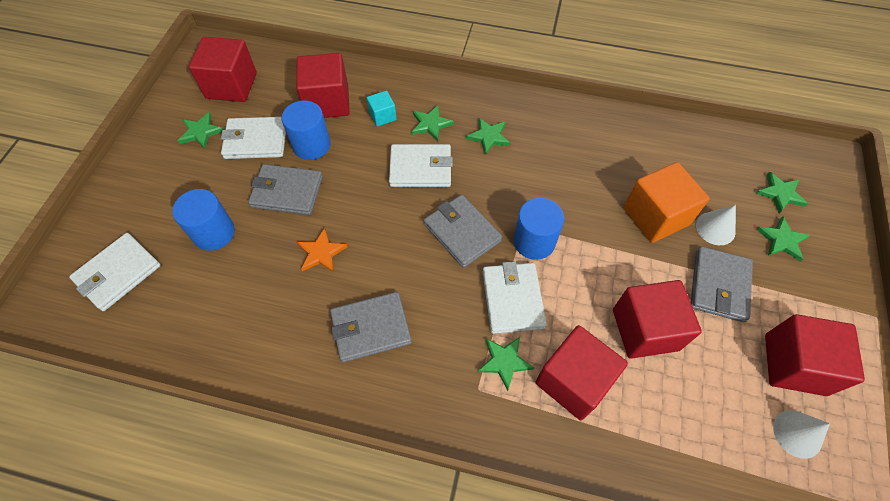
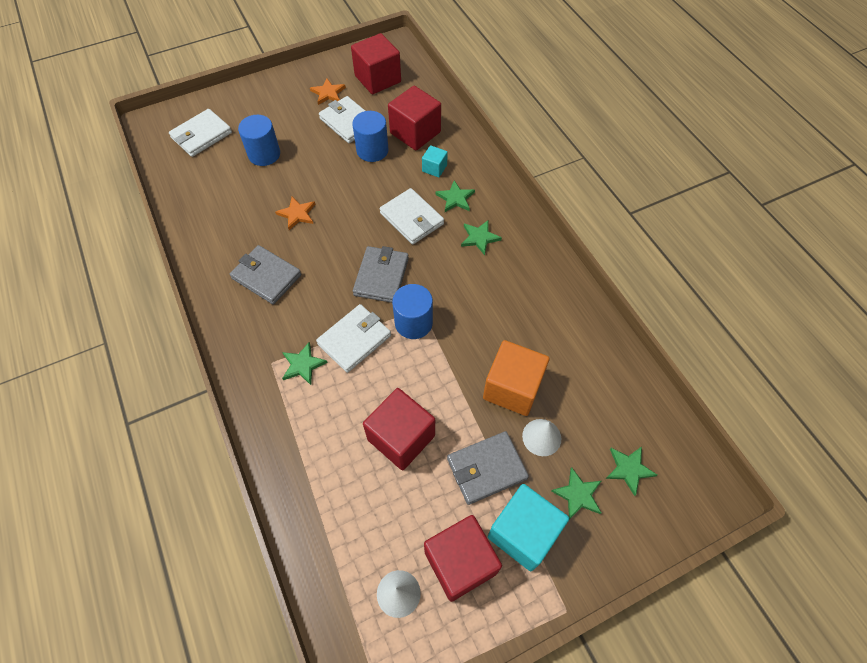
camera: 50 degrees right, 0 degrees up
white wallet [69,233,161,311] -> white wallet turned 45 degrees counterclockwise [169,109,232,157]
green star [178,112,223,149] -> orange star [310,78,346,105]
grey wallet [248,164,323,215] -> none
red cube [535,325,628,420] -> none
none -> turquoise cube [488,484,569,571]

